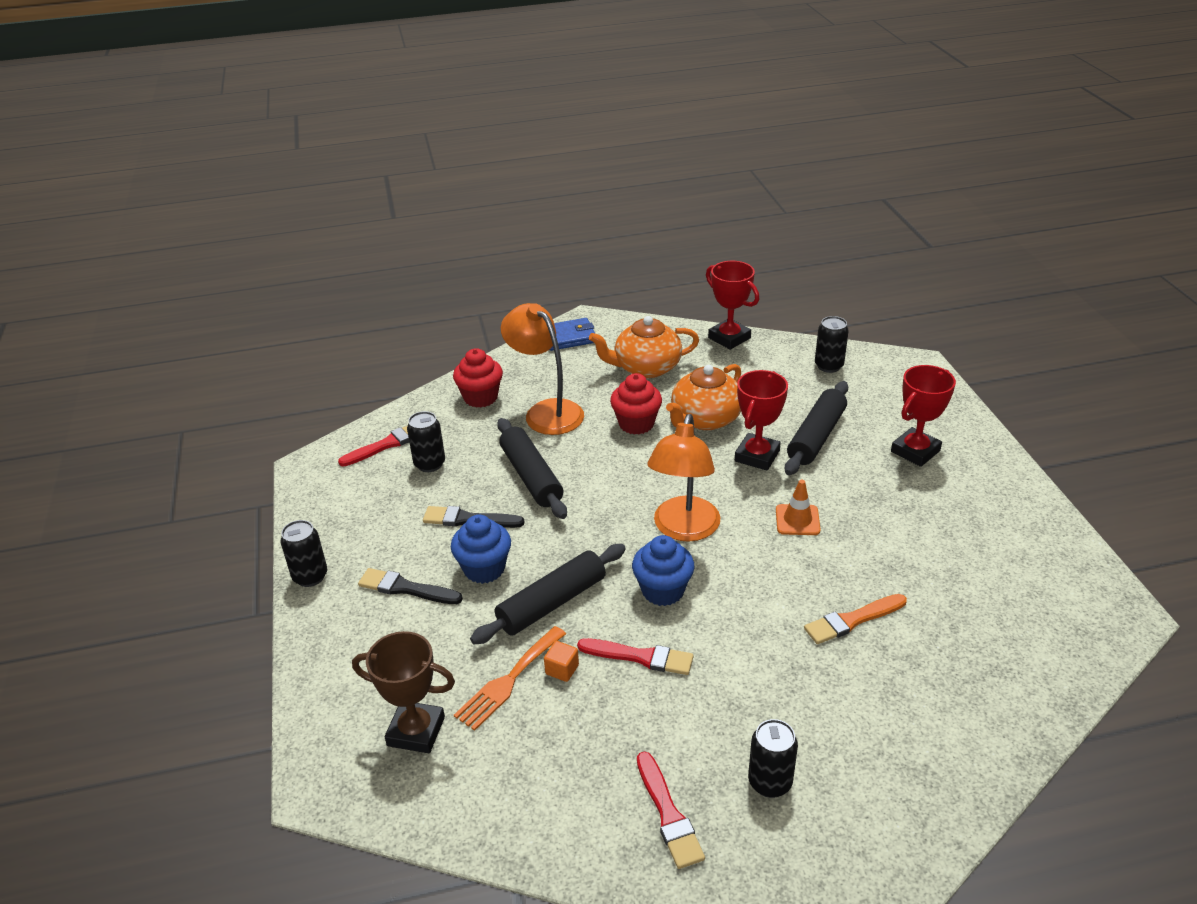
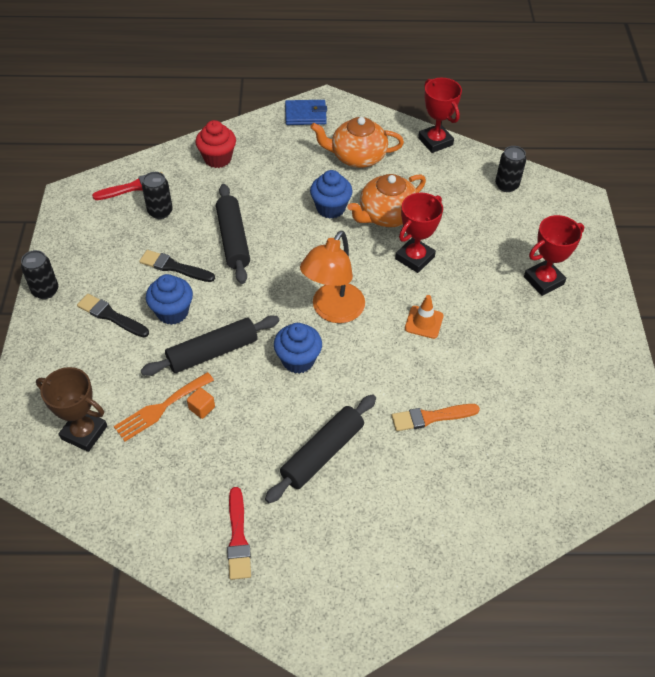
camera: 10 degrees right, 15 degrees up
orange lamp [501,303,584,435] -> none
red brush [577,638,694,675] -> none
red cupcake [610,373,662,435] -> blue cupcake [310,170,352,219]
black can [748,719,798,798] -> none
black rolling pin [785,381,848,475] -> black rolling pin moved to [265,394,376,503]

